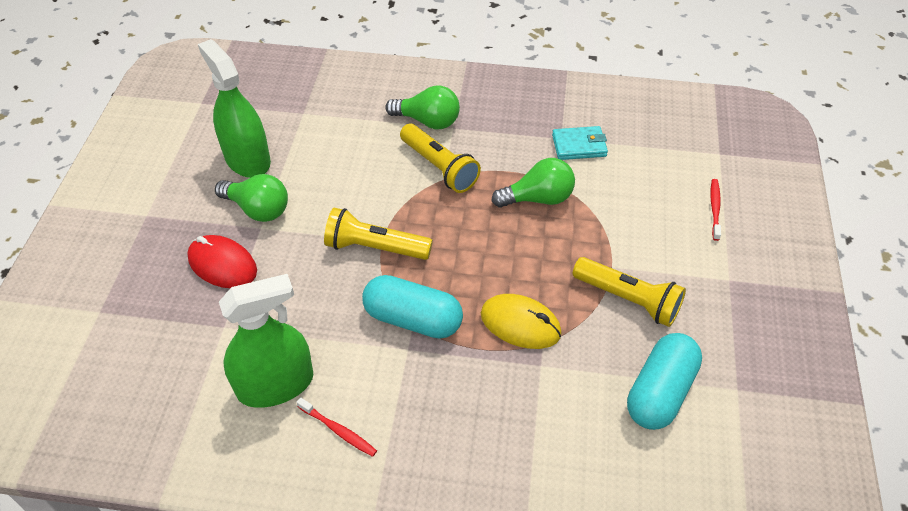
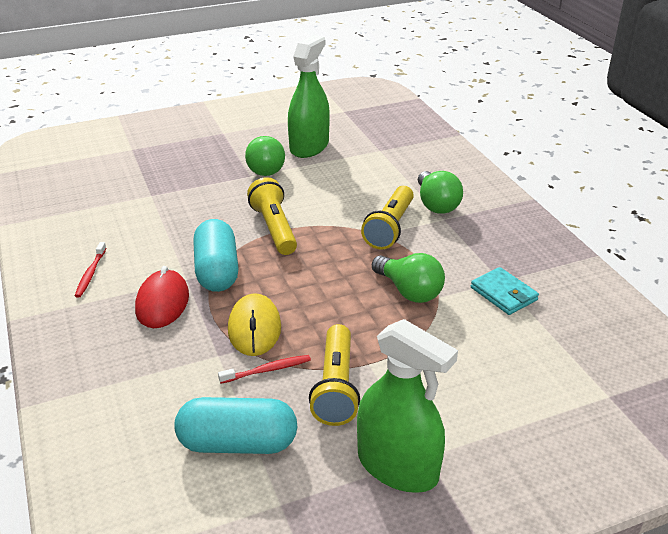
camera: 60 degrees right, 15 degrees down
red mouse [187,235,257,288] -> red mouse moved to [135,266,189,328]
green spray bottle [219,274,313,408] -> green spray bottle moved to [357,319,458,493]
red toothbrush [710,179,721,241] -> red toothbrush moved to [218,355,311,383]

